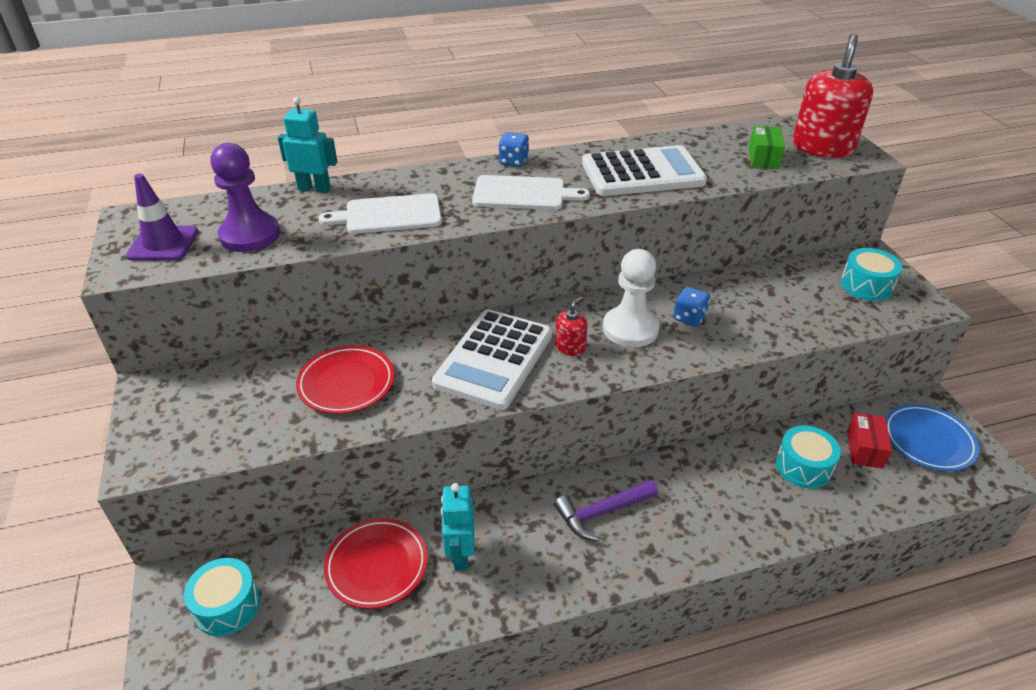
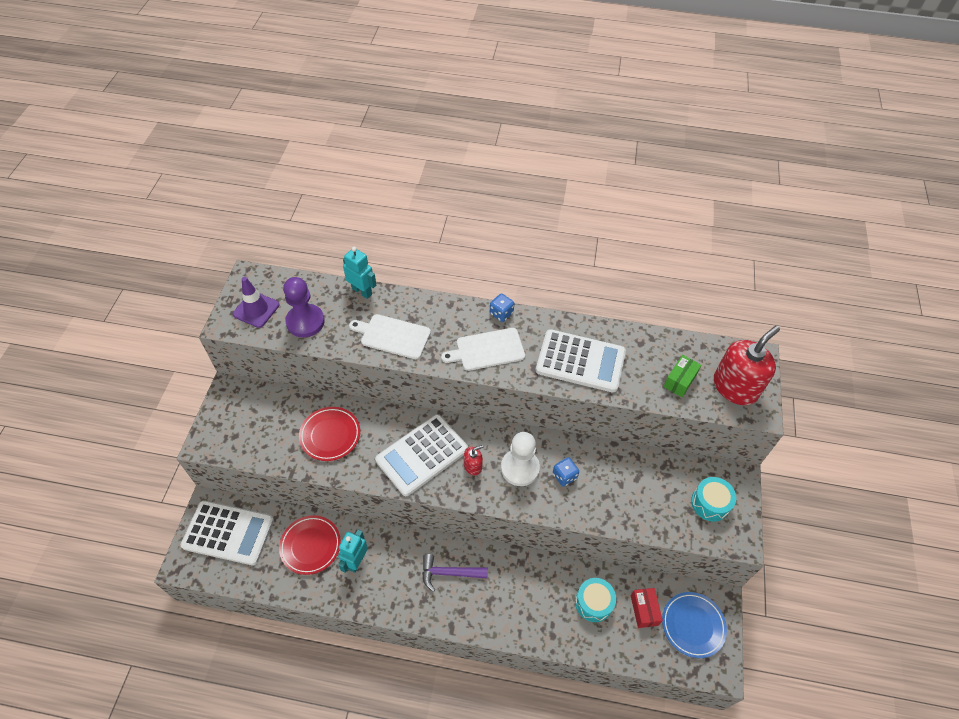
camera: 25 degrees right, 15 degrees up
turquoise drum [184,558,261,636] -> white calculator [181,500,274,565]
white cutting board [472,175,590,210] -> white cutting board turned 135 degrees clockwise [441,328,525,371]
red box [847,413,892,469] -> red box turned 45 degrees counterclockwise [631,588,663,628]

